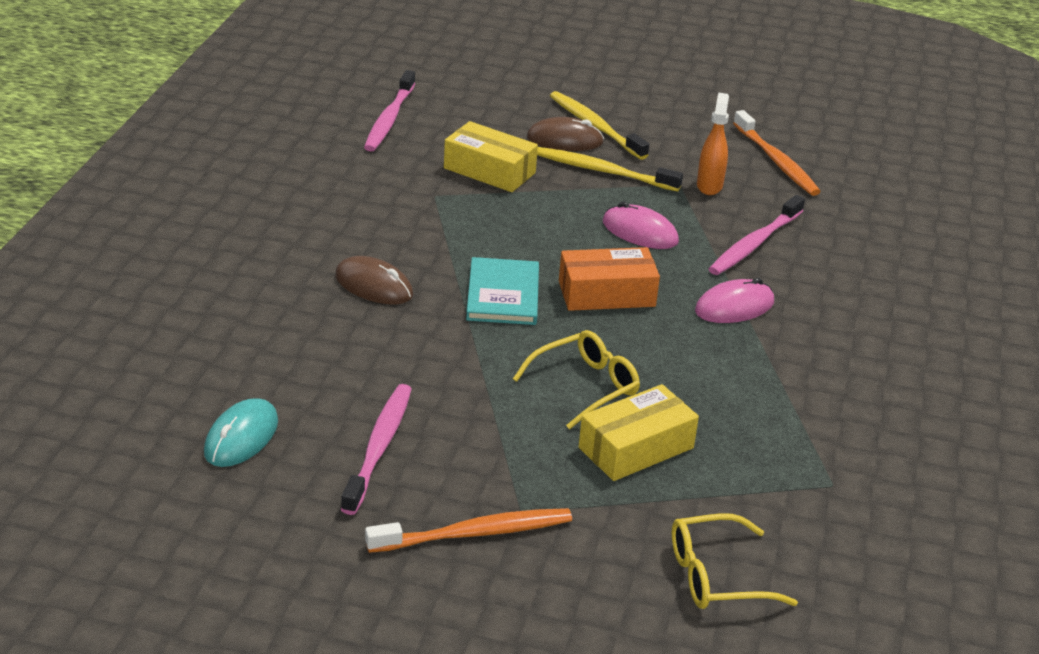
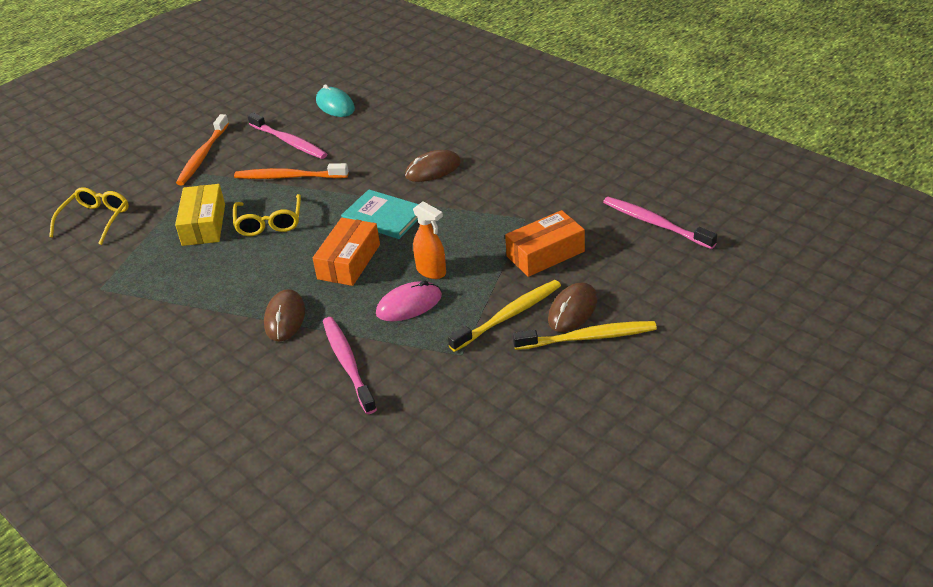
camera: 125 degrees right, 5 degrees up
yellow box [444,121,538,192] -> orange box [505,210,585,277]
pink mouse [695,278,774,323] -> brown mouse [264,289,305,342]
orange spray bottle [697,93,729,195] -> orange spray bottle moved to [413,201,446,279]
orange toothbrush [733,110,821,196] -> orange toothbrush moved to [234,163,348,179]

